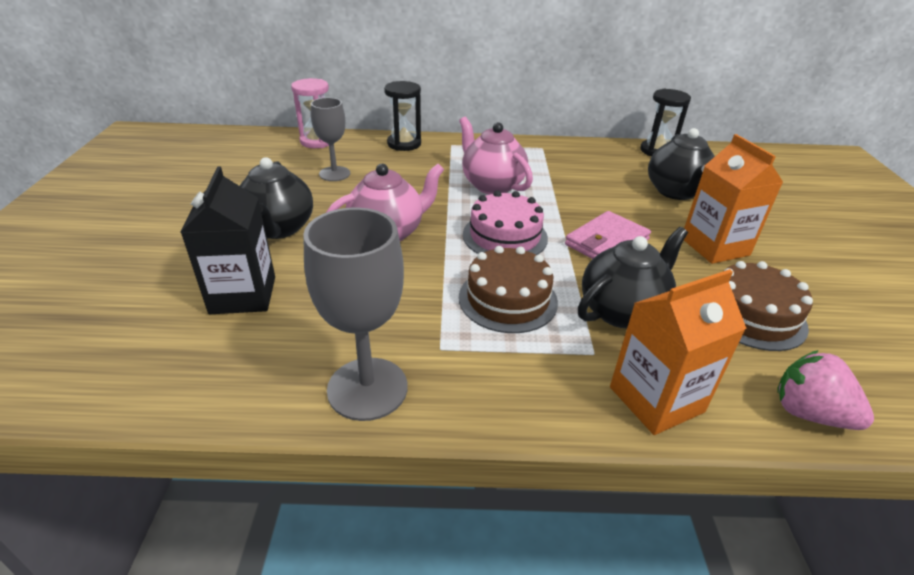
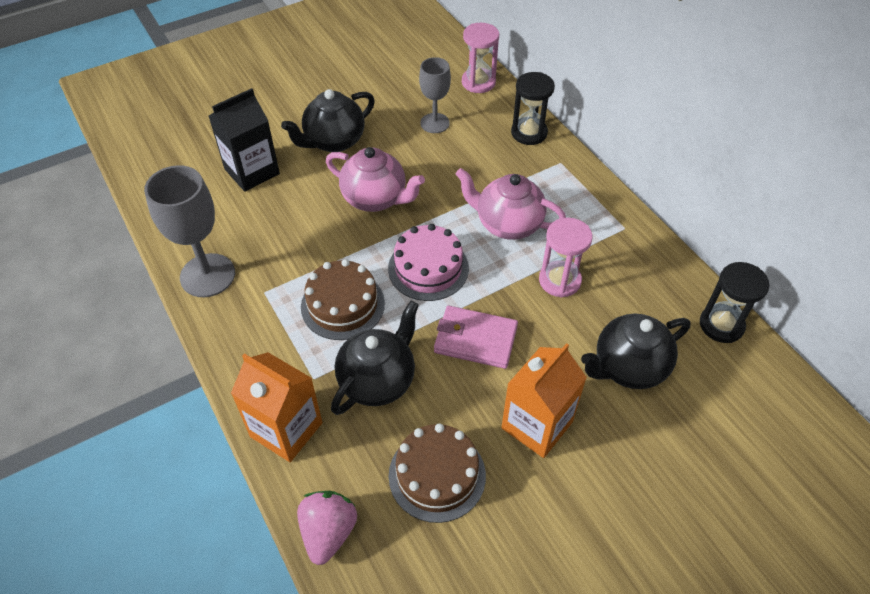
camera: 60 degrees right, 15 degrees up
pink teapot [459,117,533,194] -> pink teapot turned 90 degrees counterclockwise [456,168,566,240]
black teapot [578,227,688,328] -> black teapot turned 75 degrees counterclockwise [331,301,419,415]
none -> pink hourglass [539,218,592,297]

